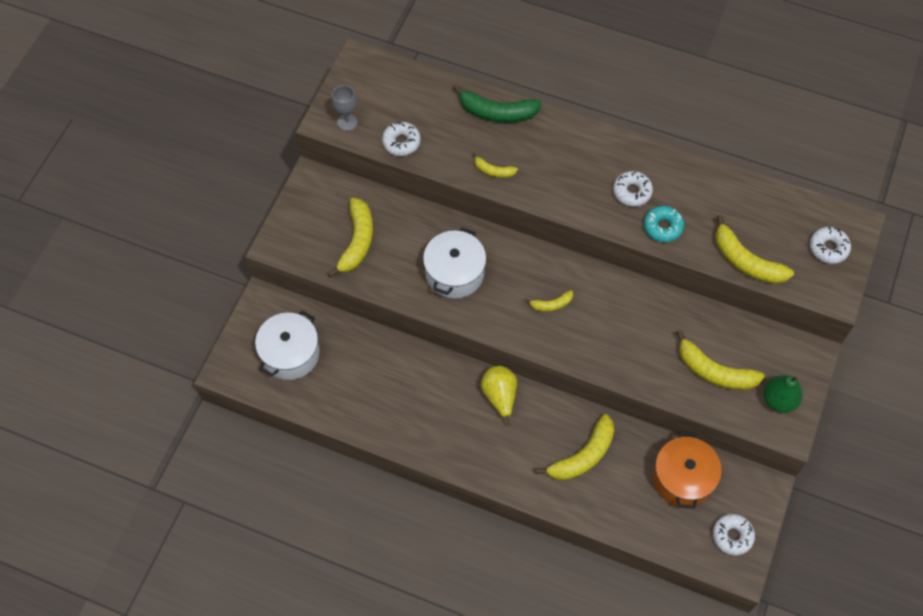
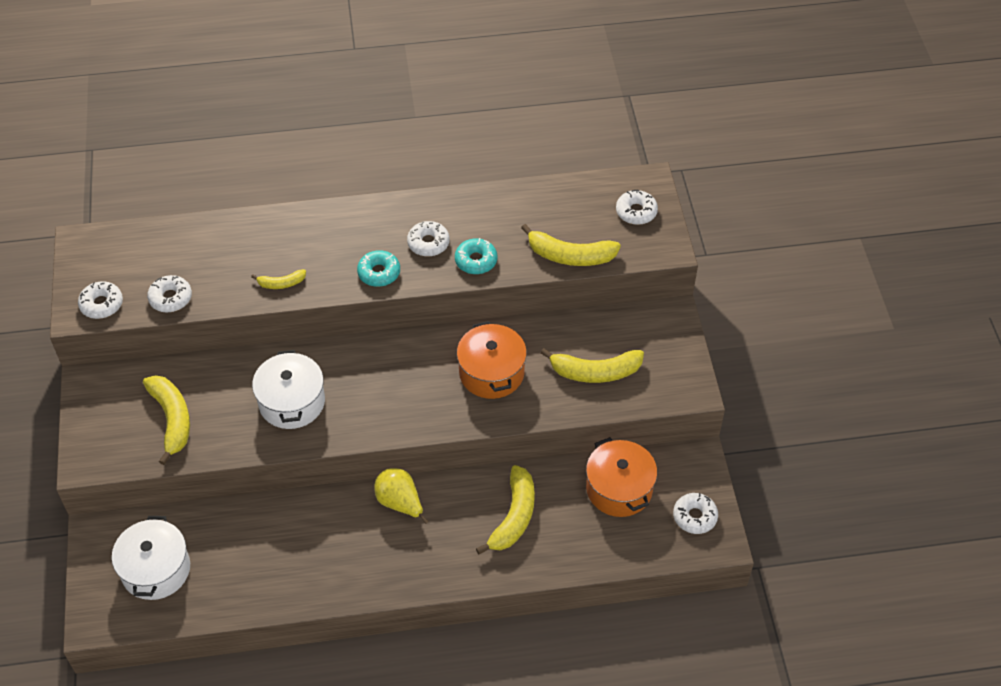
camera: 30 degrees left, 10 degrees down
grey goblet [332,85,357,131] -> white donut [78,281,123,319]
green banana [453,84,542,123] -> none
yellow banana [525,290,573,312] -> none
green pear [763,375,803,413] -> none
none -> turquoise donut [357,250,400,287]
none -> orange pot [457,321,527,399]

